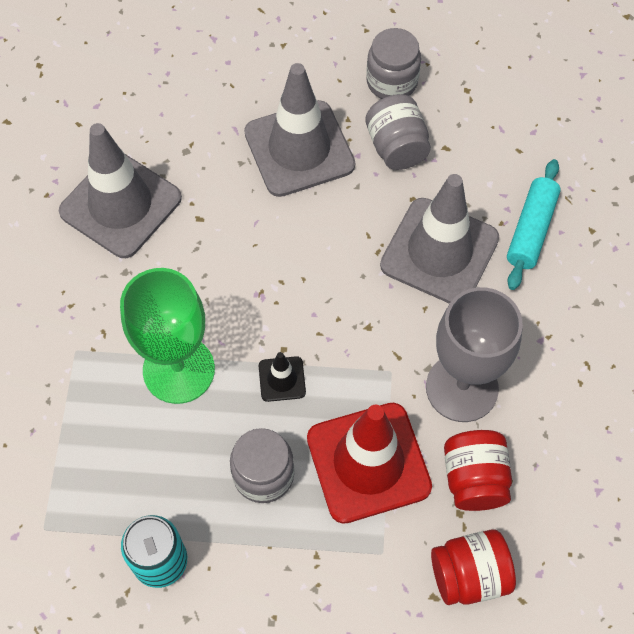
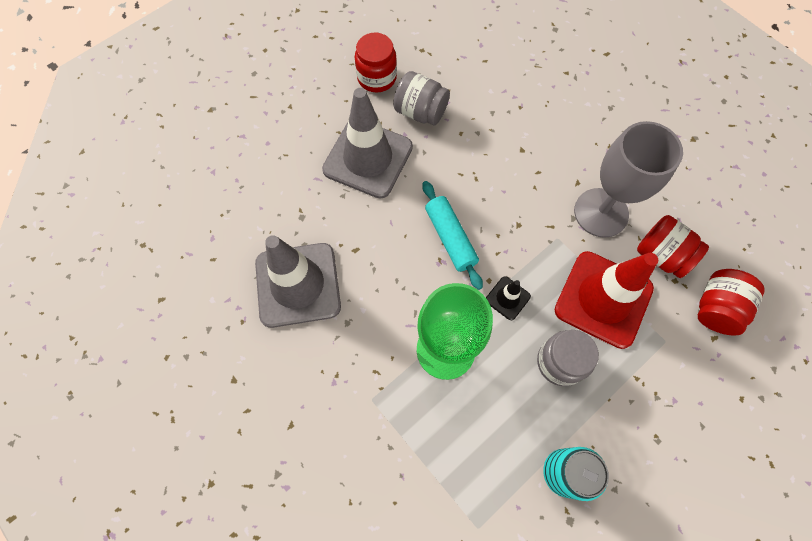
camera: 45 degrees left, 5 degrees up
grey jar [366,28,421,99] -> red jar [355,33,397,92]
grey traffic cone [380,174,499,304] -> none
turquoise rolling pin [507,159,561,290] -> turquoise rolling pin moved to [423,181,483,290]

